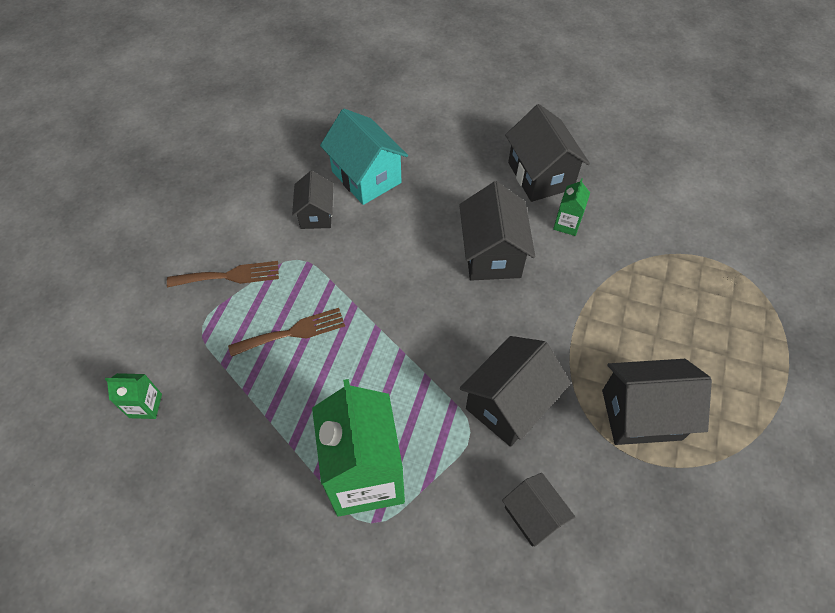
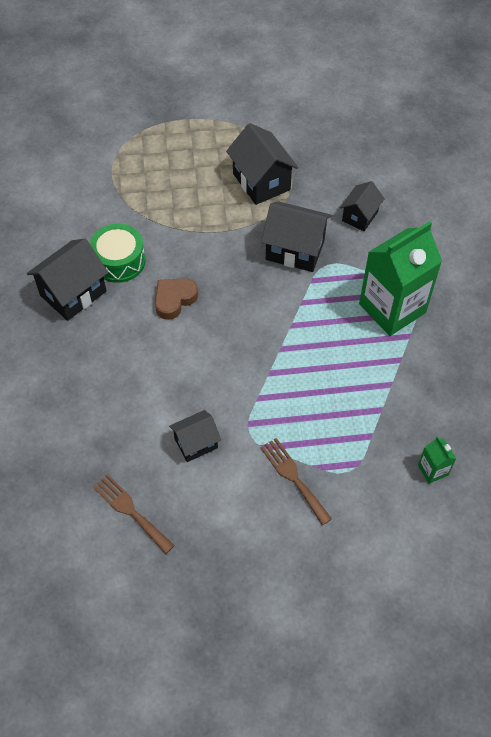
camera: 115 degrees left, 0 degrees up
brown fork [228,308,345,357] -> brown fork moved to [93,474,175,554]
turquoise house [320,109,408,205] -> none
black house [459,181,535,280] -> brown heart [155,278,198,320]
green carton [553,178,590,236] -> green drum [90,223,146,283]

